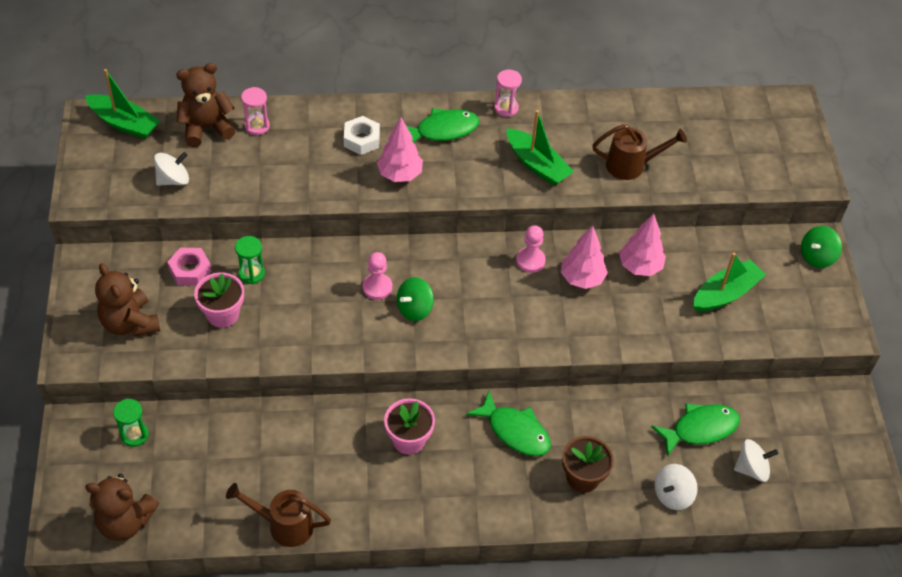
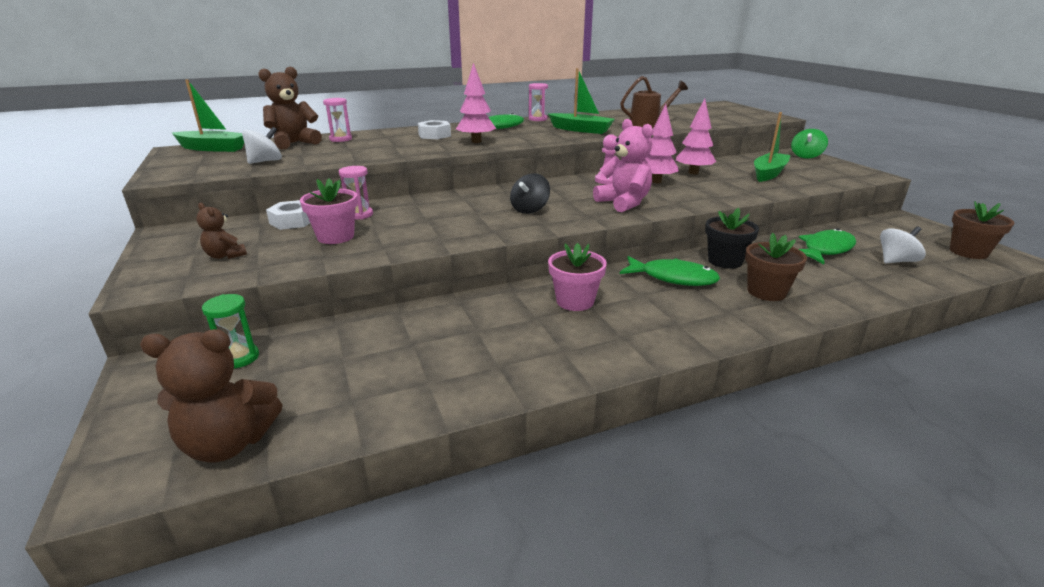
camera: 15 degrees left, 25 degrees down
brown teddy bear [95,263,160,337] -> brown teddy bear [196,203,247,259], size x0.56
pink nut [168,247,212,286] -> white nut [266,200,310,230]
brown watering can [226,483,331,547] -> none
green hourglass [235,236,265,284] -> pink hourglass [339,166,373,220]
pink pawn [363,252,392,300] -> none
green spinning top [397,277,434,321] -> black spinning top [510,173,550,214]
white spinning top [655,464,698,510] -> none
none -> pink teddy bear [593,119,653,212]
none -> black flower pot [705,208,759,269]
none -> brown flower pot [950,201,1014,259]

